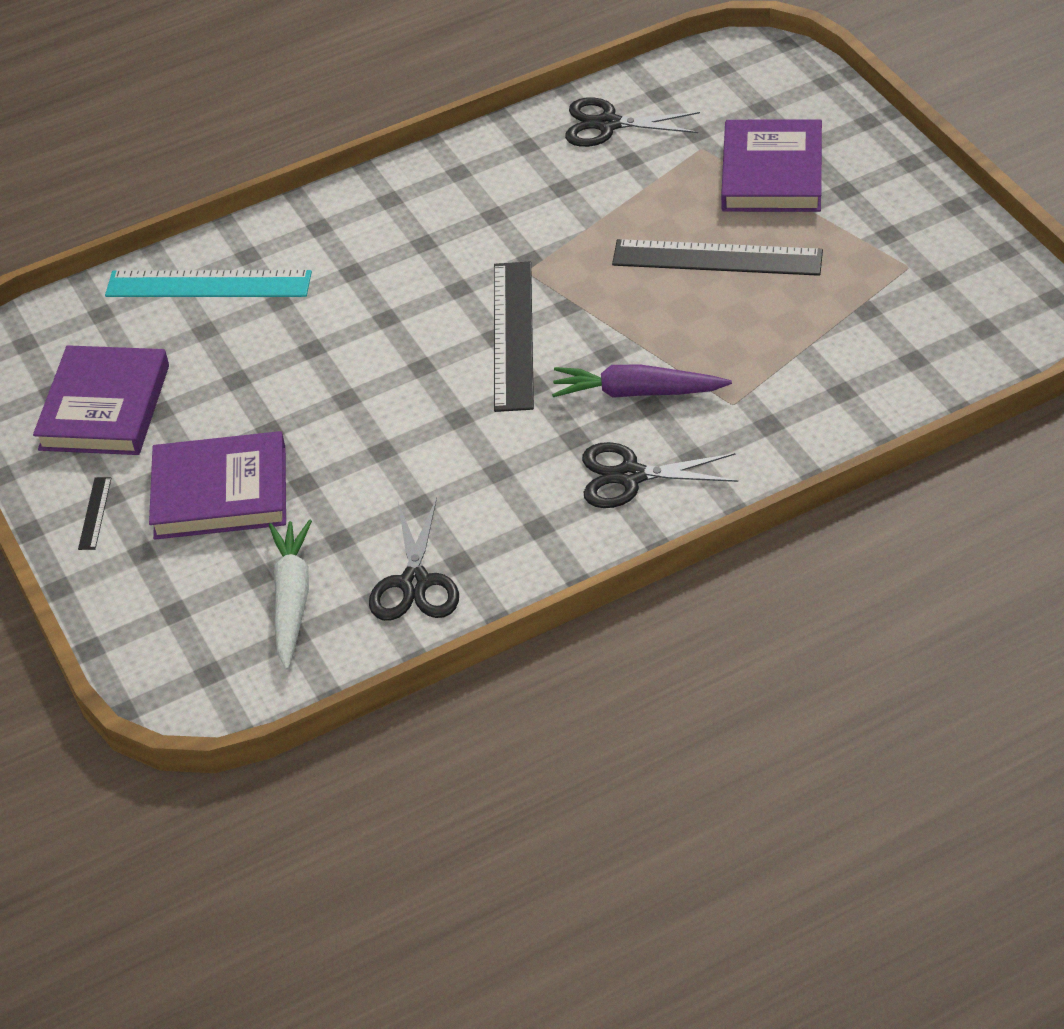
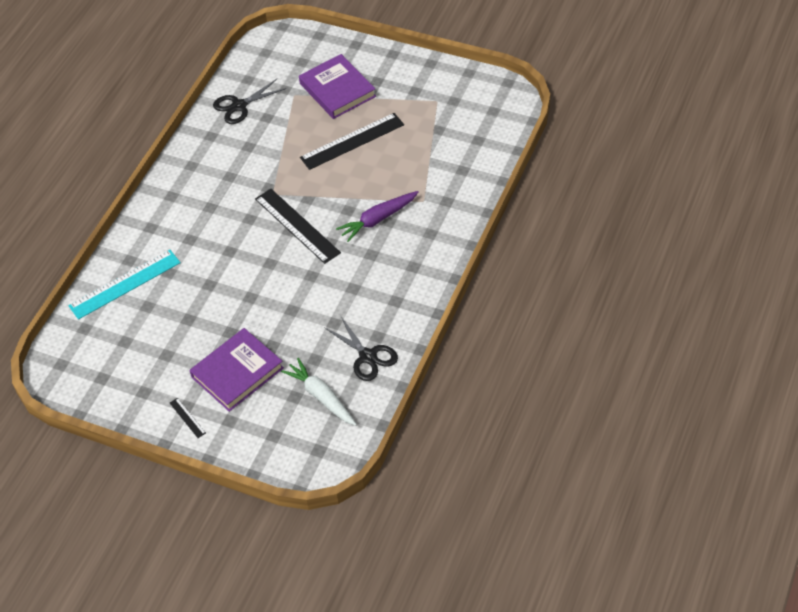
camera: 40 degrees left, 5 degrees up
purple book [33,345,169,455] -> none
black scissors [582,442,738,508] -> none

